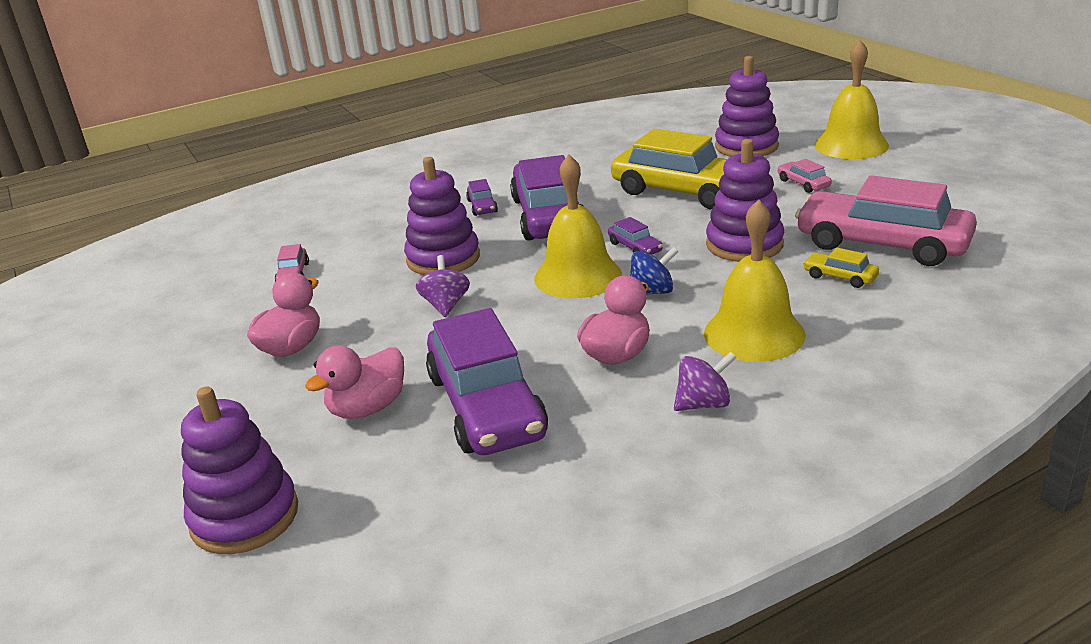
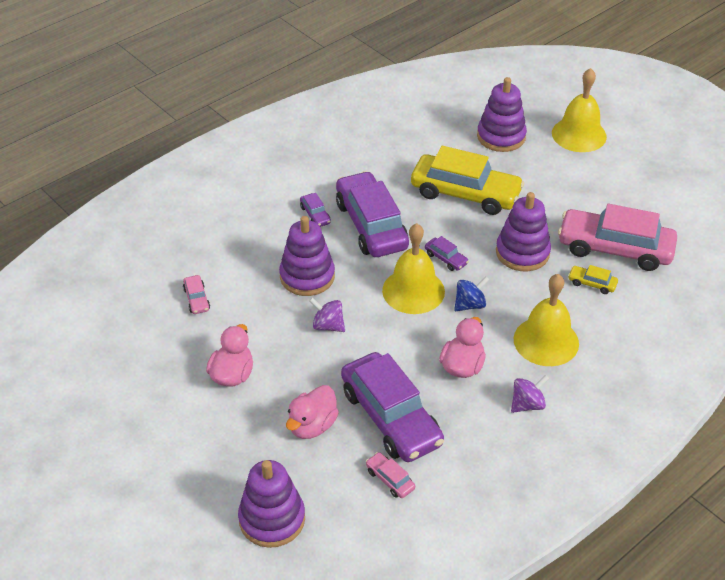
camera: 15 degrees left, 15 degrees up
purple spinning top [416,255,470,317] -> purple spinning top turned 45 degrees counterclockwise [309,298,345,332]
pink car [777,159,832,193] -> pink car moved to [366,452,415,498]

